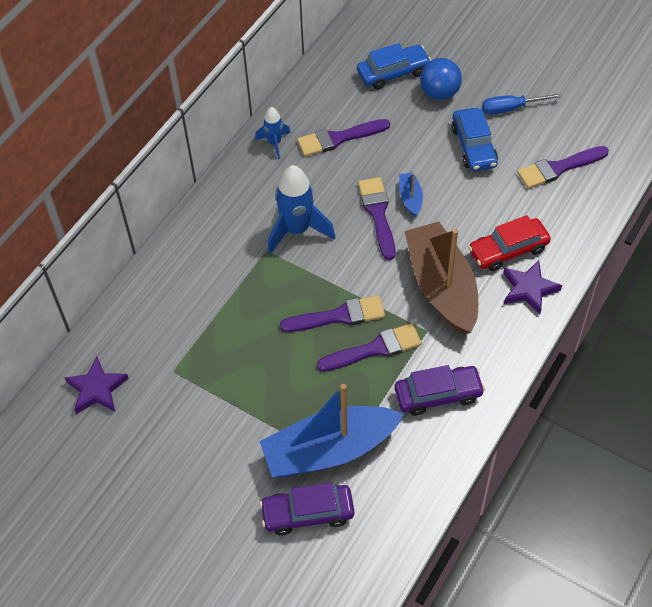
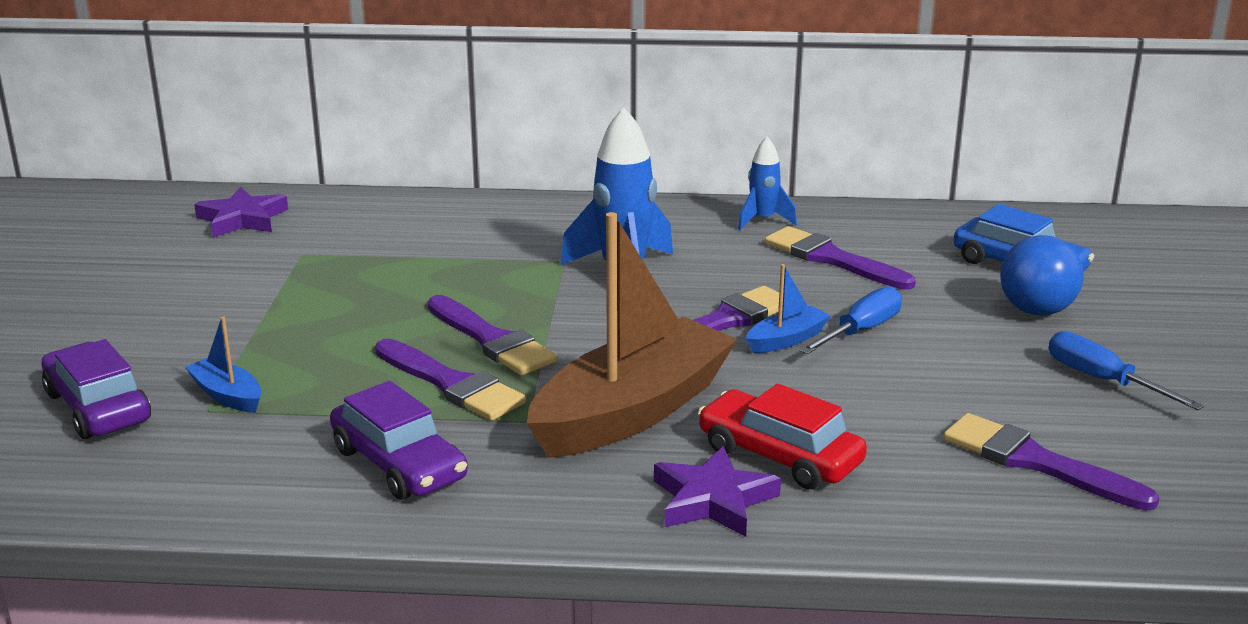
camera: 60 degrees right, 30 degrees down
blue boat [260,384,404,477] -> blue boat [185,317,261,413], size x0.42
blue car [452,108,498,171] -> none
none -> blue screwdriver [799,286,902,354]

